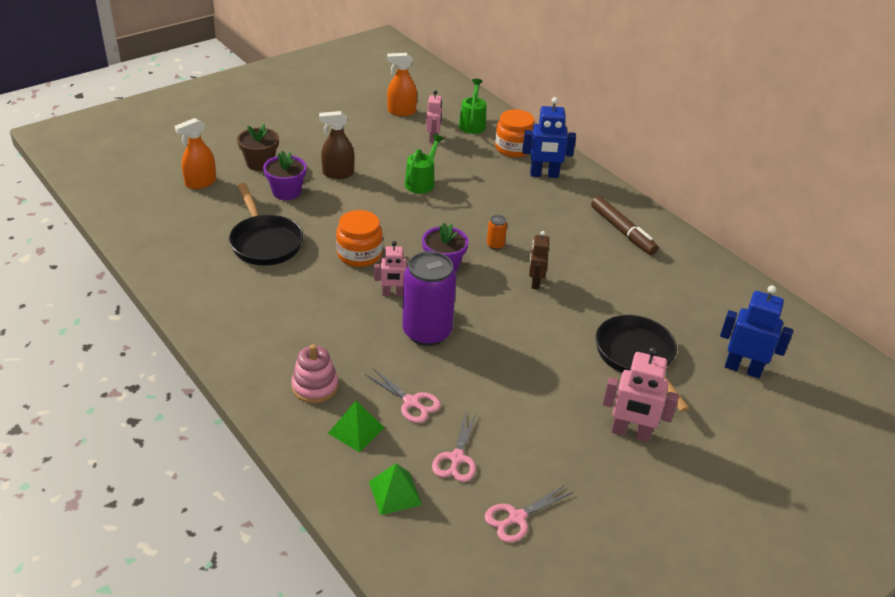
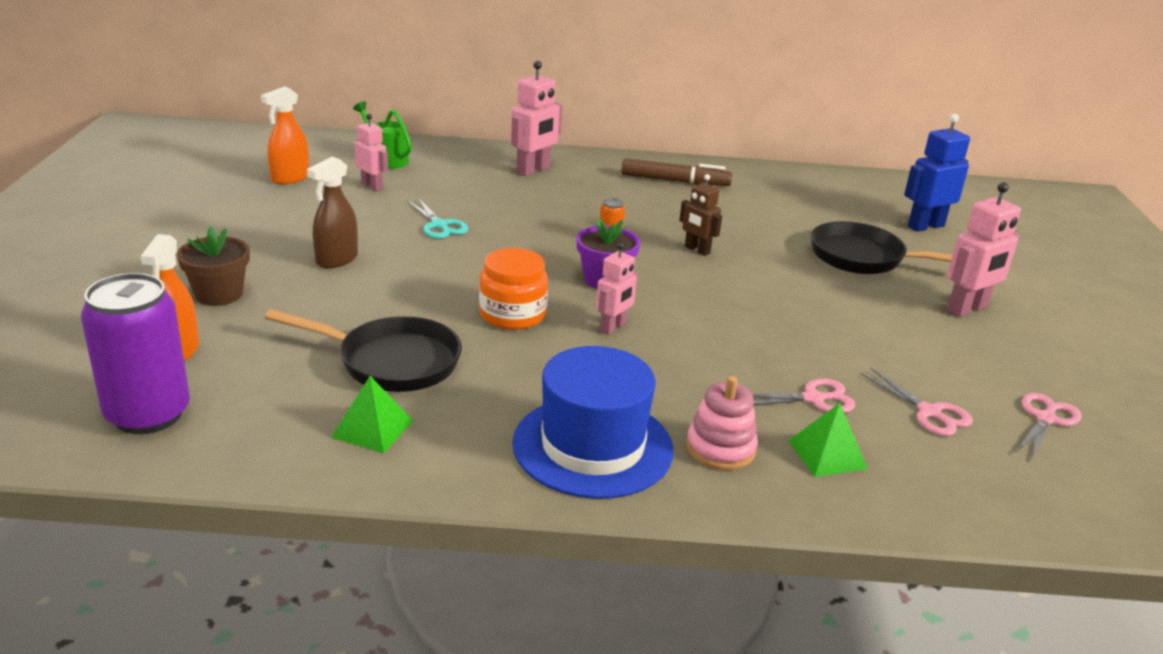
camera: 50 degrees left, 10 degrees down
purple flower pot [263,151,307,200] -> none
green pyramid [369,463,422,515] -> green pyramid moved to [331,376,413,453]
purple can [402,251,457,346] -> purple can moved to [81,273,190,434]
green watering can [405,134,444,194] -> turquoise scissors [407,197,468,239]
pink scissors [485,485,573,543] -> pink scissors turned 150 degrees counterclockwise [1015,393,1082,461]
orange jar [495,109,535,157] -> none
blue robot [522,97,576,178] -> pink robot [511,61,562,176]
none -> blue hat [512,346,673,499]

